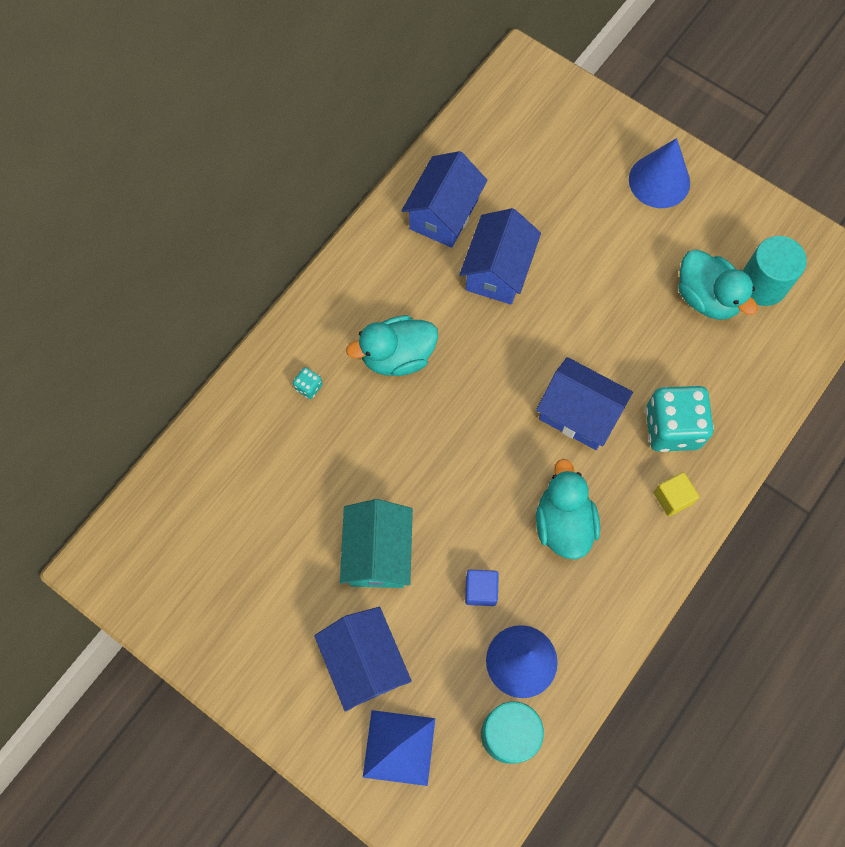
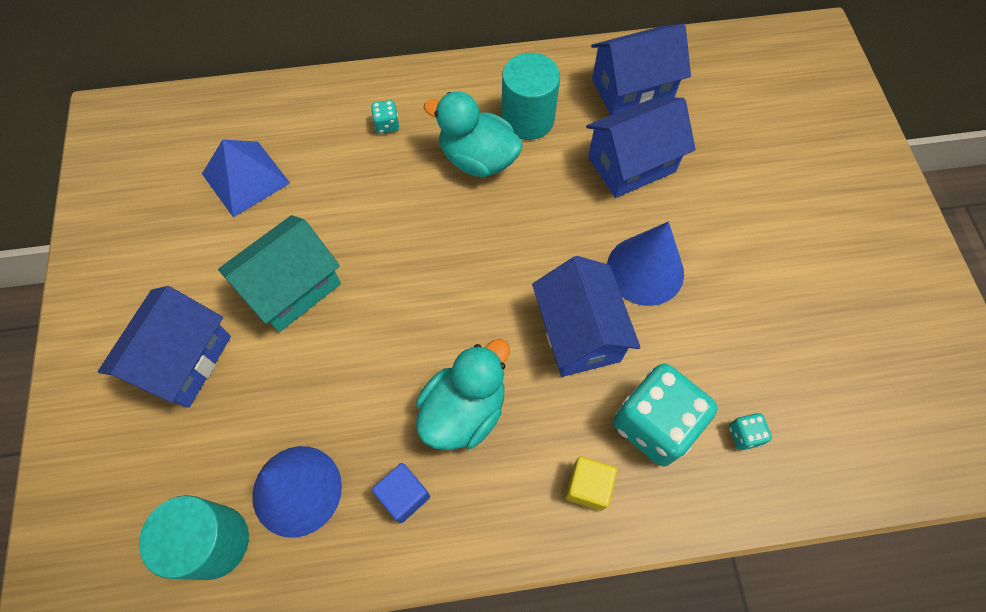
camera: 45 degrees right, 5 degrees down
blue pyramid [363,710,435,786] -> blue pyramid moved to [202,140,290,217]
blue cube [465,570,499,606] -> blue cube moved to [372,463,430,523]
blue cone [629,138,690,208] -> blue cone moved to [607,222,684,306]
turquoise duck [678,250,758,320] -> none
turquoise cylinder [743,236,807,306] -> turquoise cylinder moved to [501,53,560,140]
none -> turquoise dice [729,413,772,450]

